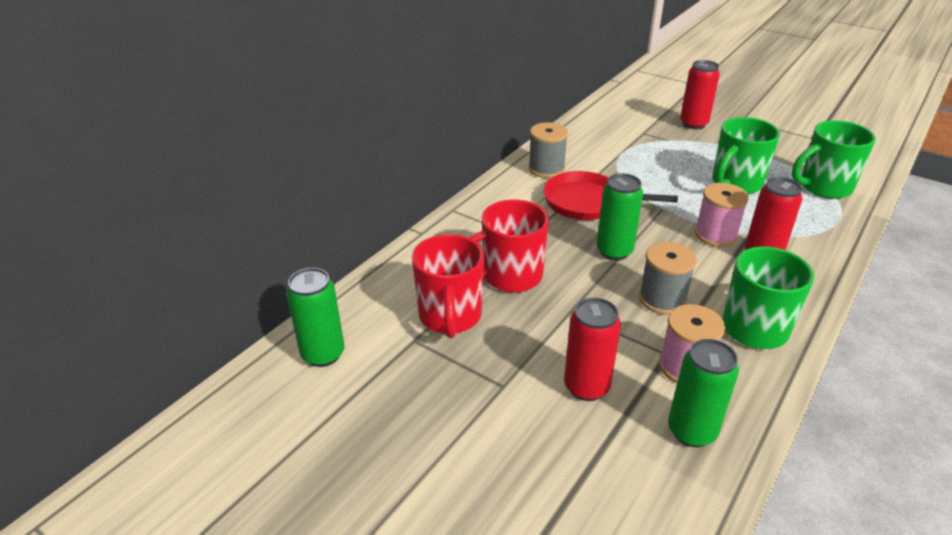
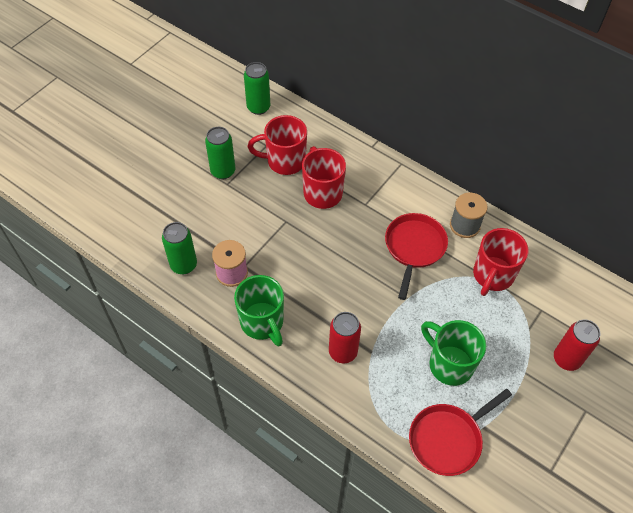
camera: 90 degrees right, 20 degrees up
red can [564,298,621,401] -> none
green can [596,173,643,260] -> green can moved to [205,127,235,179]
grey spool [639,242,697,315] -> none
pink spool [695,183,749,247] -> none
green mug [792,120,876,199] -> red pan [409,389,512,476]
none -> red mug [473,228,528,296]

